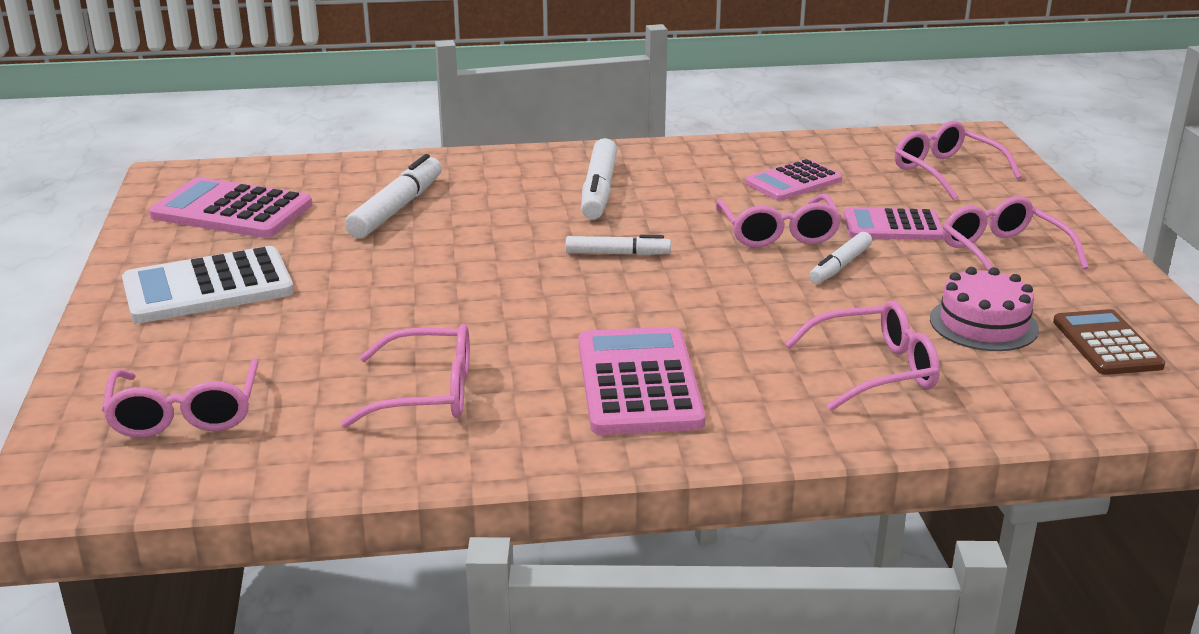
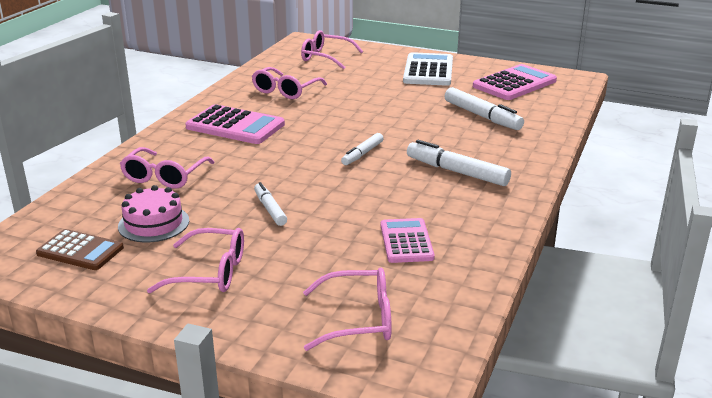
camera: 120 degrees right, 0 degrees up
pink glasses [716,194,842,247] -> none
pink calculator [844,207,944,240] -> none

